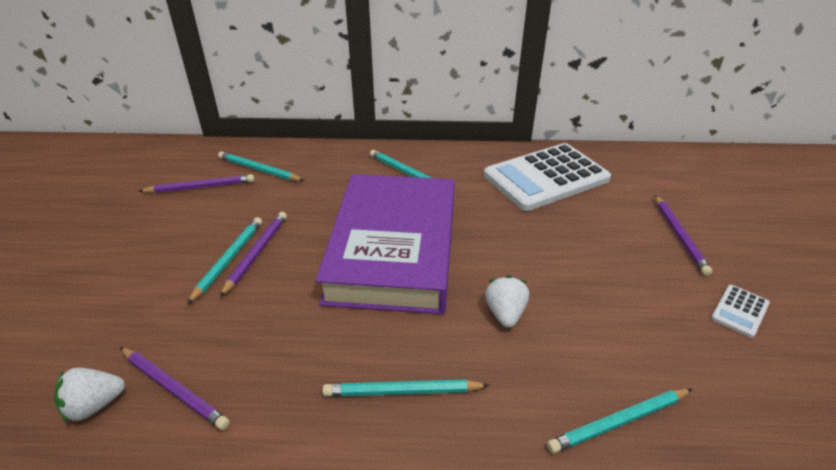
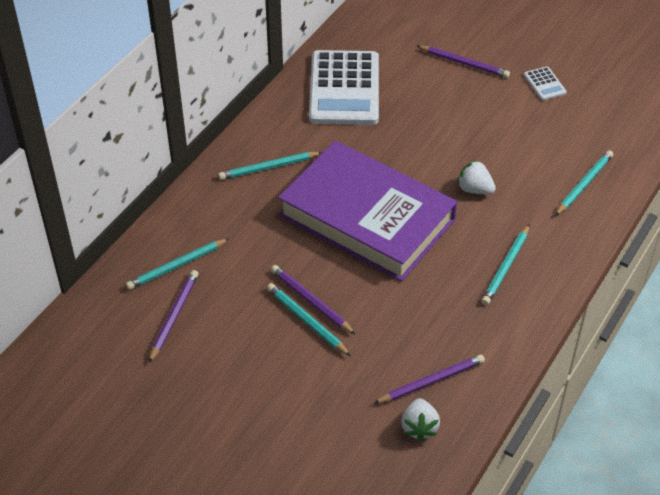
camera: 60 degrees left, 10 degrees up
turquoise pencil [547,389,692,454] -> turquoise pencil turned 150 degrees counterclockwise [555,150,613,216]

